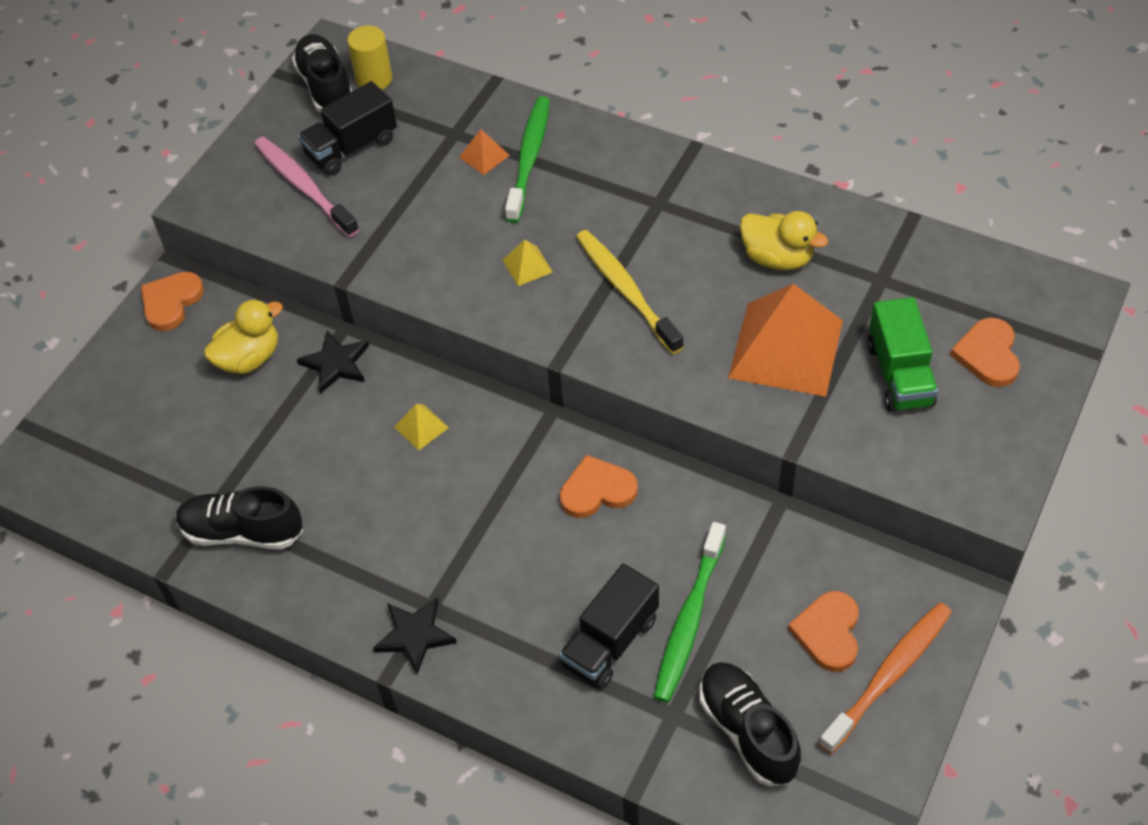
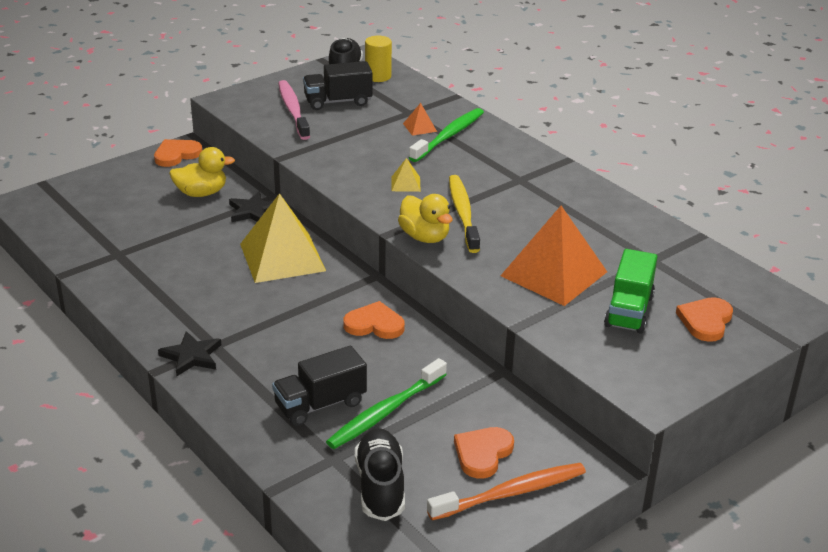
camera: 20 degrees right, 20 degrees down
black shoe [176,486,303,549] -> none
yellow pyramid [394,404,449,450] -> yellow pyramid [240,193,326,283], size x2.42
yellow duck [740,211,828,271] -> yellow duck moved to [398,194,453,243]

